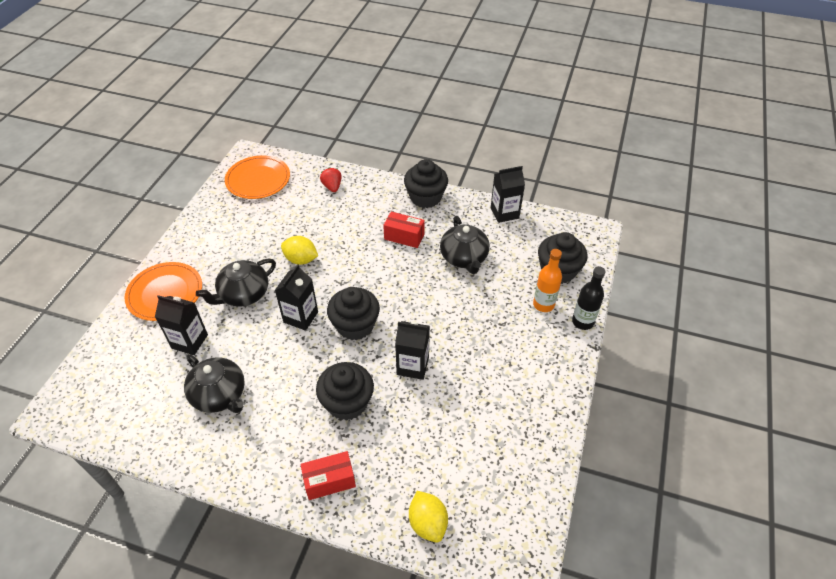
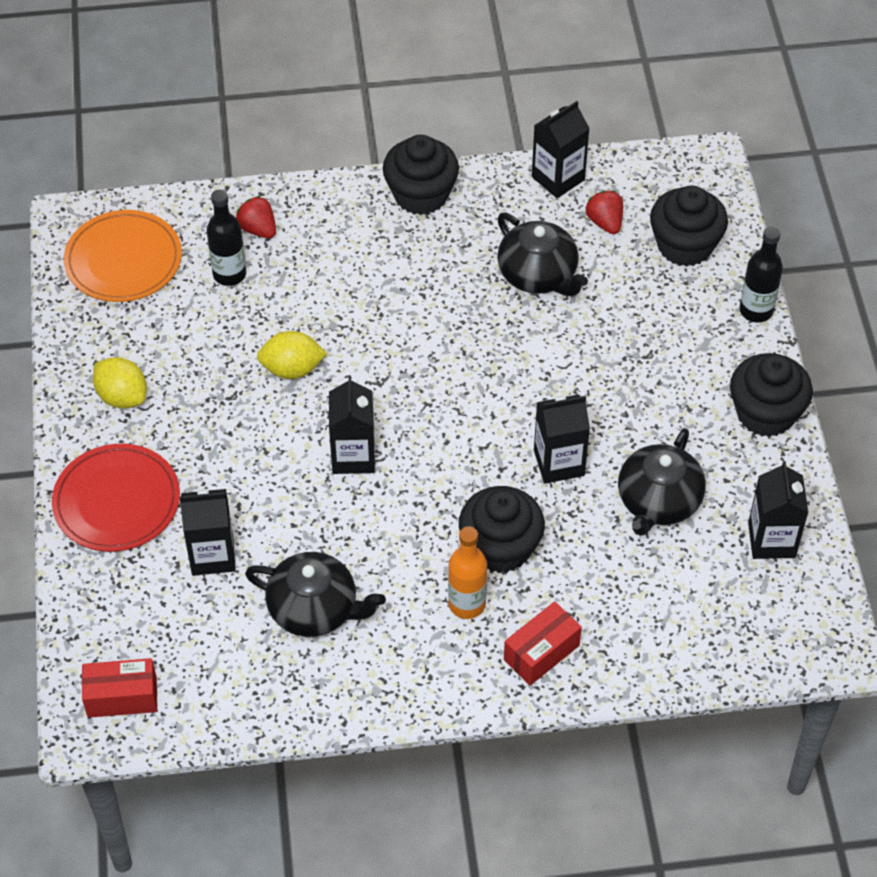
camera: 25 degrees left, 5 degrees up
orange plate [124,262,202,321] -> red plate [52,444,180,552]
black teapot [196,259,276,307] -> black teapot moved to [618,428,706,536]
black cupcake [327,287,380,340] -> black cupcake moved to [730,353,813,437]
red box [383,212,425,248] -> red box moved to [82,658,157,718]
yellow lemon [409,491,448,543] -> yellow lemon moved to [93,357,147,409]
orange bottle [533,249,562,312] -> orange bottle moved to [448,526,487,619]
none -> black bottle [207,189,246,286]
none -> red strawberry [586,190,623,234]
none -> black carton [748,461,808,559]

